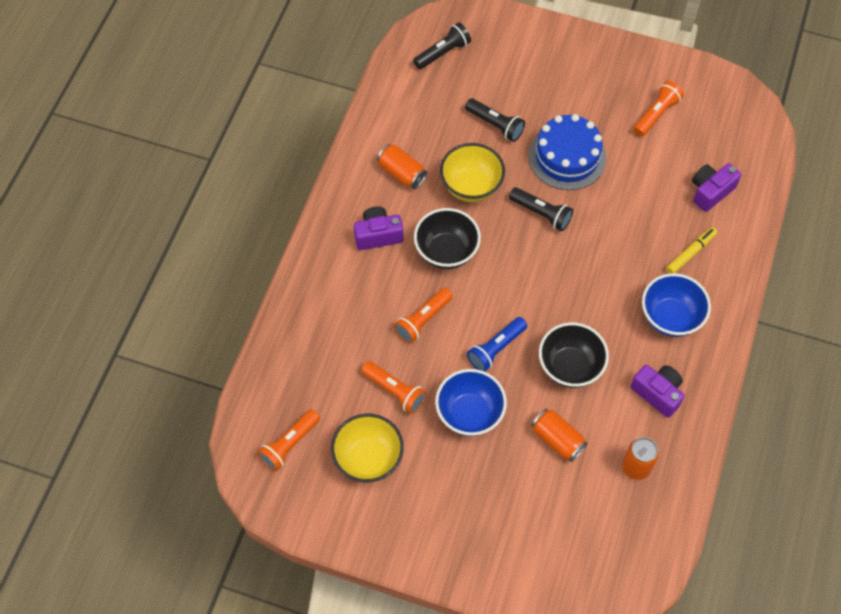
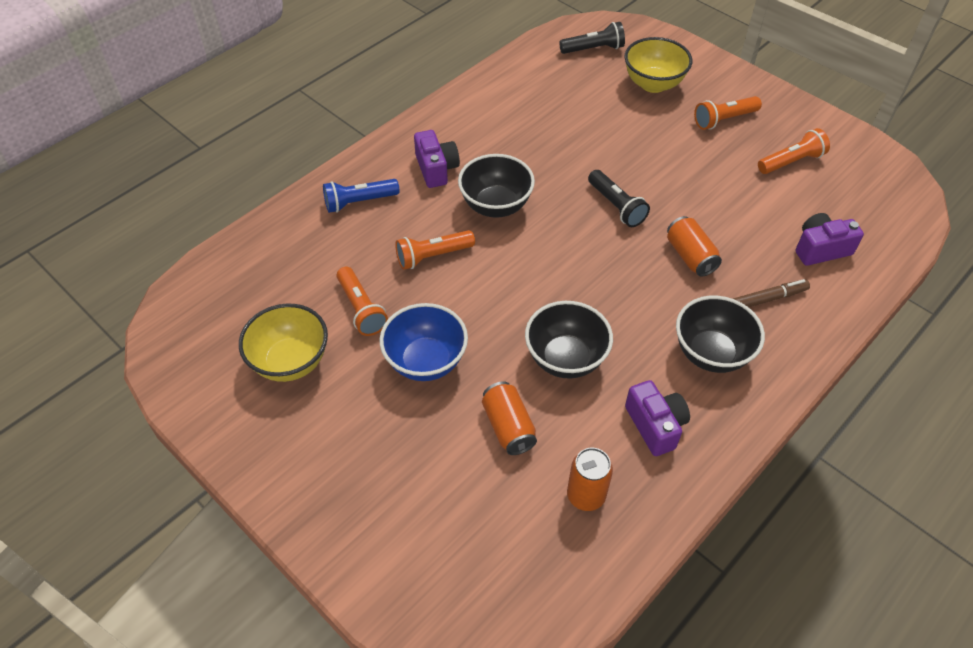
camera: 25 degrees right, 10 degrees down
orange flashlight [257,409,320,472] -> orange flashlight moved to [694,96,762,130]
purple camera [354,206,404,250] -> purple camera turned 60 degrees clockwise [414,130,460,188]
orange can [377,144,427,189] -> orange can moved to [667,216,722,277]
yellow bowl [440,143,505,202] -> yellow bowl moved to [625,37,692,93]
black flashlight [465,98,525,142] -> none
blue flashlight [467,317,527,372] -> blue flashlight moved to [323,179,400,213]
blue cake [529,114,606,190] -> none
blue bowl [642,273,711,337] -> black bowl [676,296,765,373]
yellow marker [666,227,717,274] -> brown marker [733,279,810,307]

